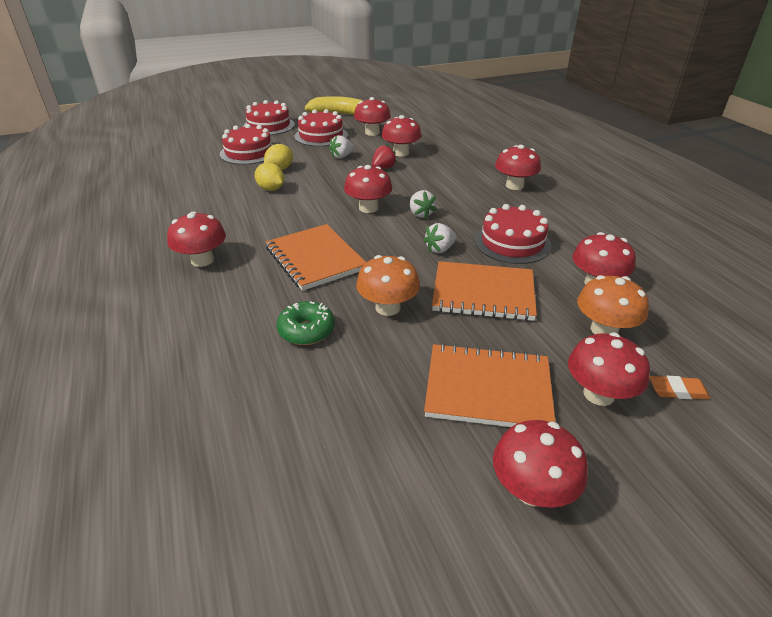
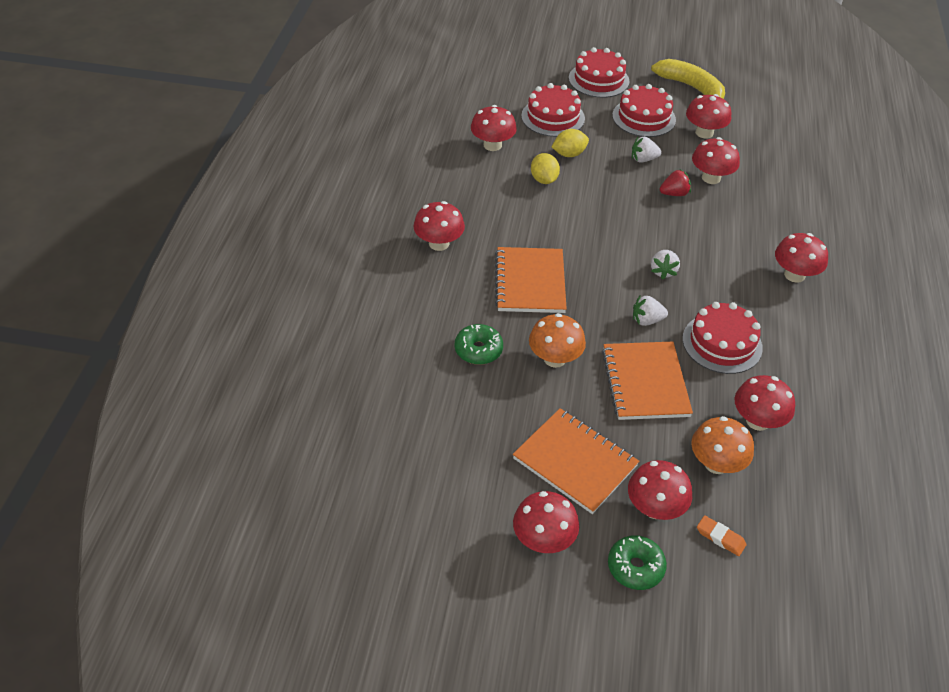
camera: 30 degrees right, 10 degrees up
red mushroom [344,165,392,213] -> red mushroom moved to [471,105,517,151]
orange notebook [432,261,537,321] -> orange notebook turned 45 degrees clockwise [602,342,693,420]
none -> green donut [608,535,667,590]

